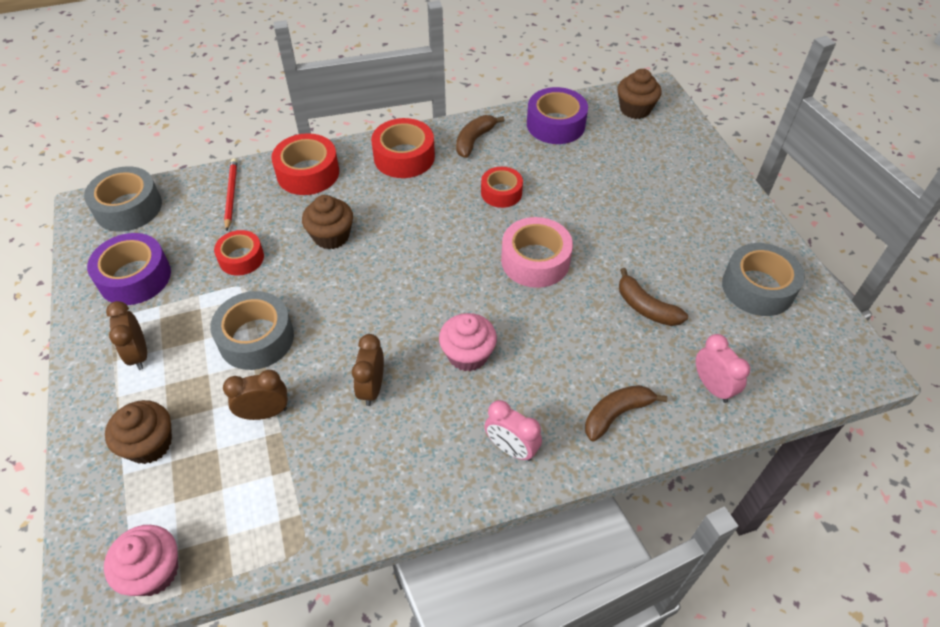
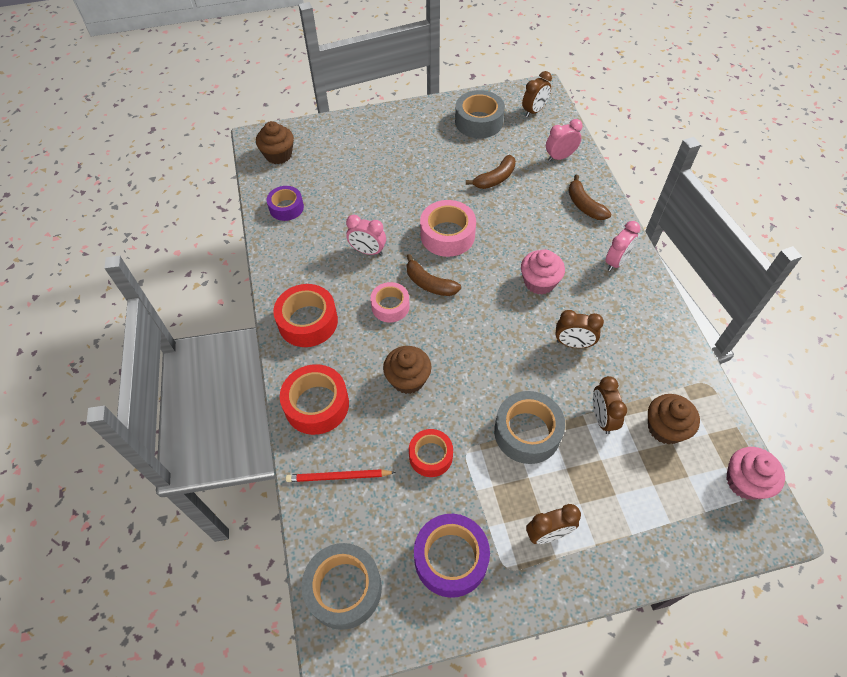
camera: 85 degrees left, 5 degrees up
brown cupcake [105,400,172,464] -> brown cupcake moved to [648,394,700,444]
brown banana [456,115,505,158] -> brown banana moved to [406,254,461,296]
red tape [481,167,523,208] -> pink clock [346,215,386,255]
purple tape [527,87,588,144] -> purple tape [267,186,304,221], size x0.65
none -> pink tape [370,282,410,322]
none -> brown clock [522,71,552,117]

